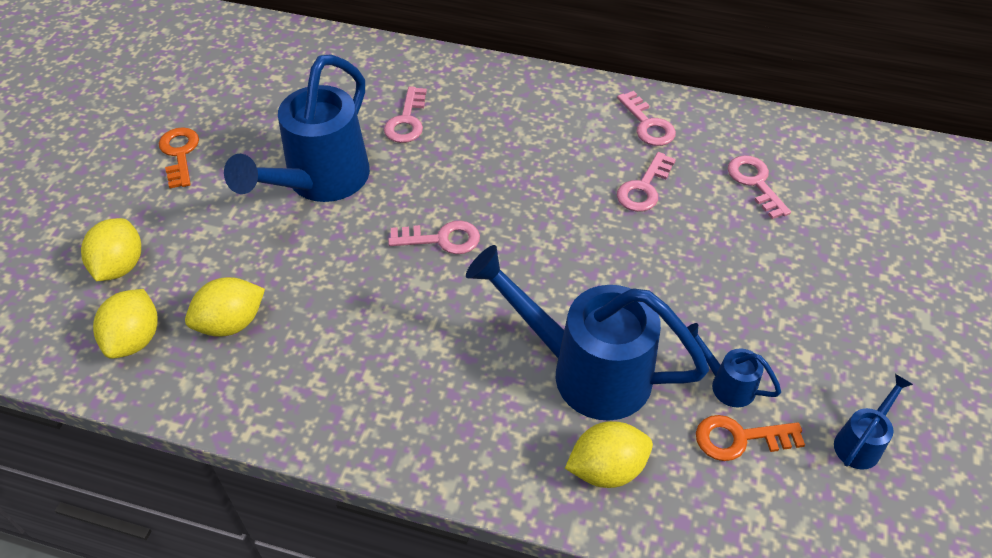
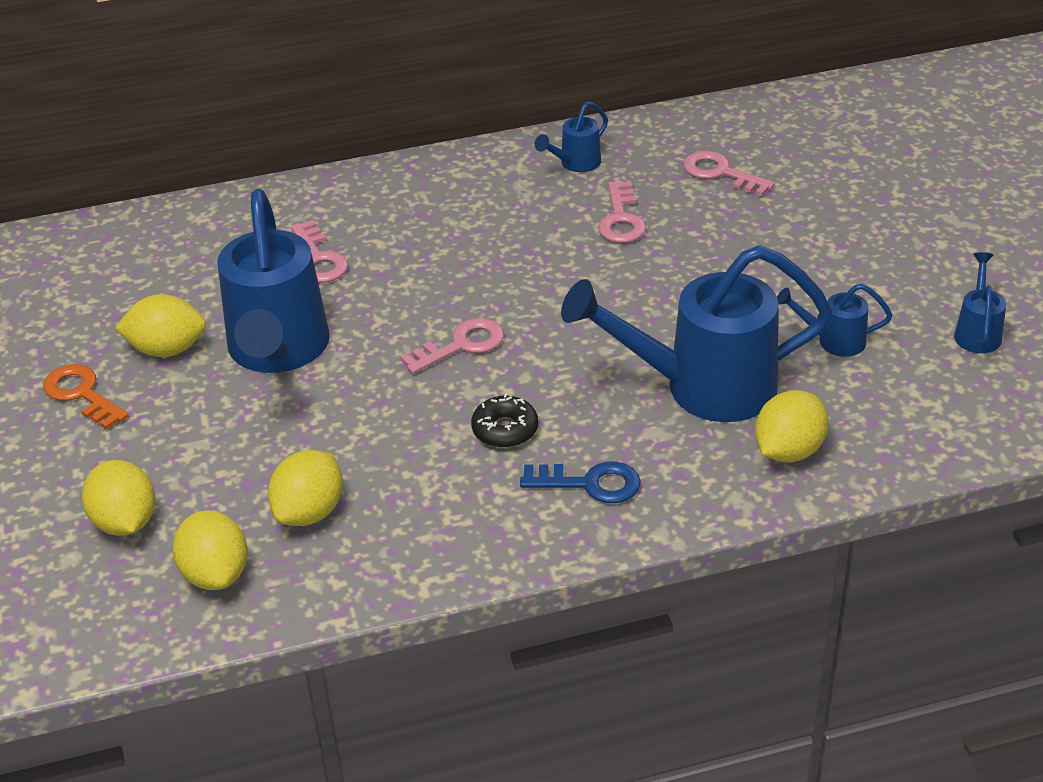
camera: 30 degrees left, 10 degrees down
pink key [617,91,676,146] -> blue watering can [535,101,608,172]
orange key [696,415,805,461] -> none
none -> yellow lemon [115,294,206,357]
none -> black donut [471,393,538,448]
none -> blue key [520,461,641,503]

